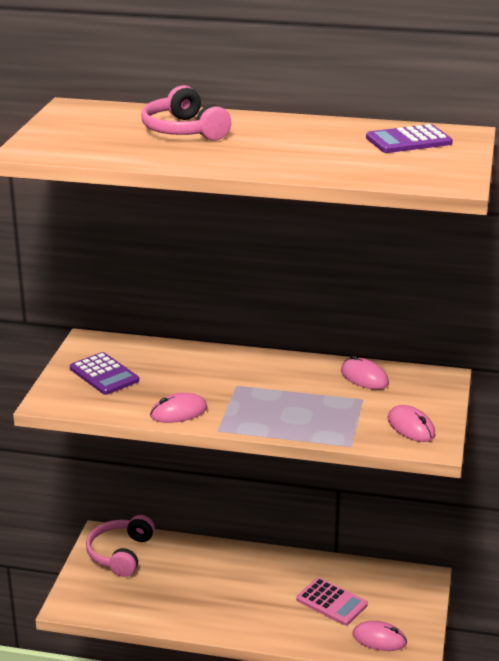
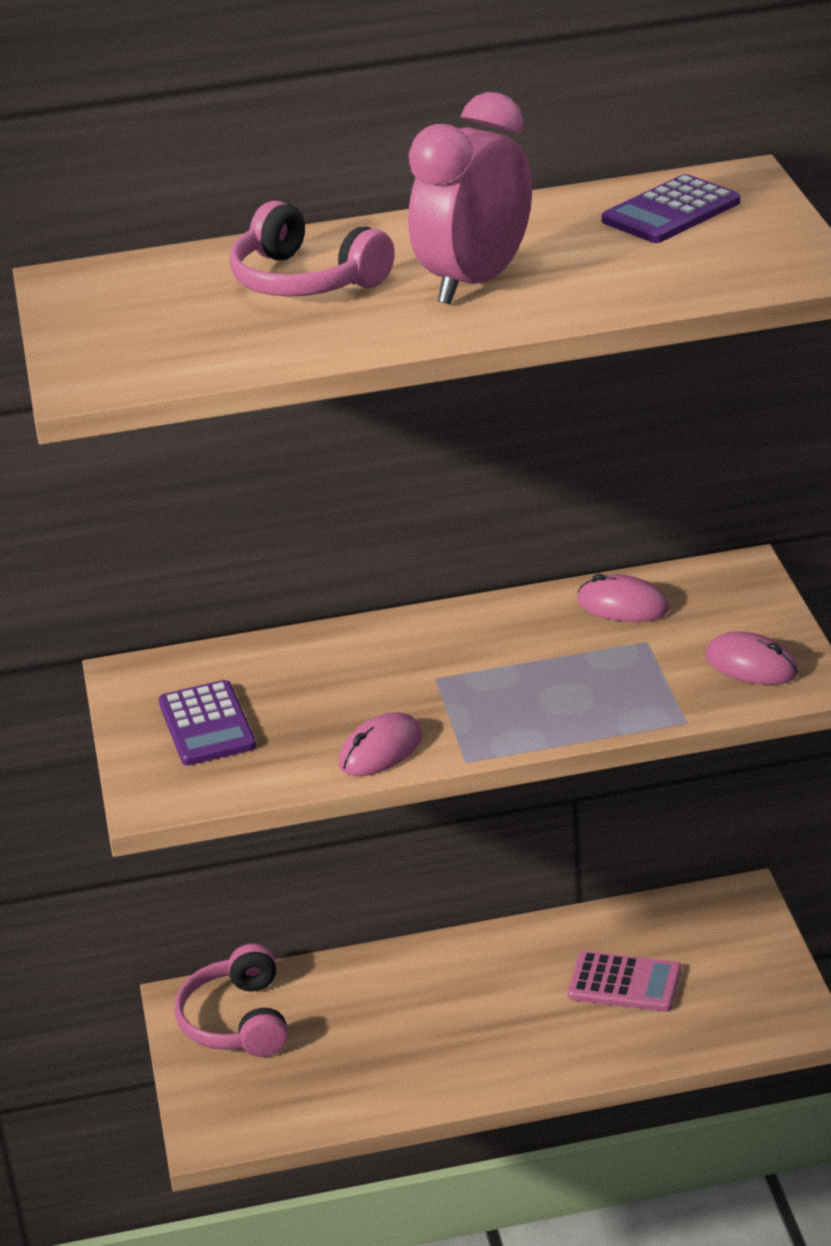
camera: 20 degrees left, 5 degrees up
purple calculator [70,352,139,395] -> purple calculator turned 45 degrees clockwise [159,680,256,766]
pink mouse [352,621,407,651] -> none
none -> pink clock [408,92,532,304]

